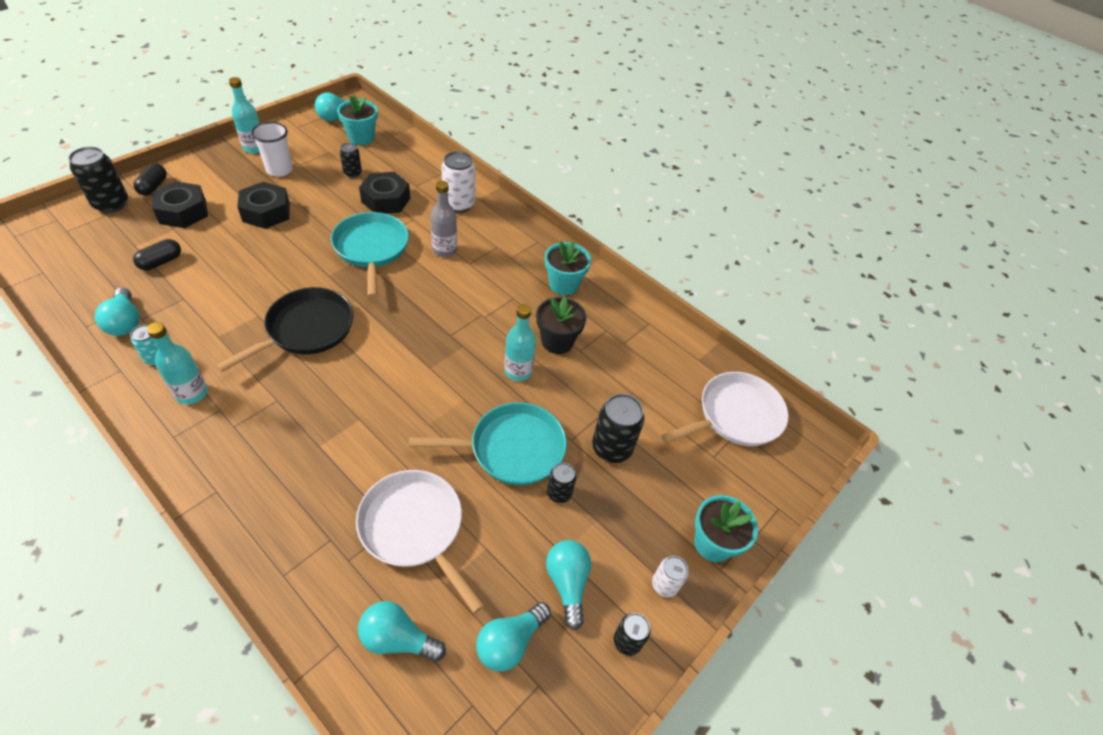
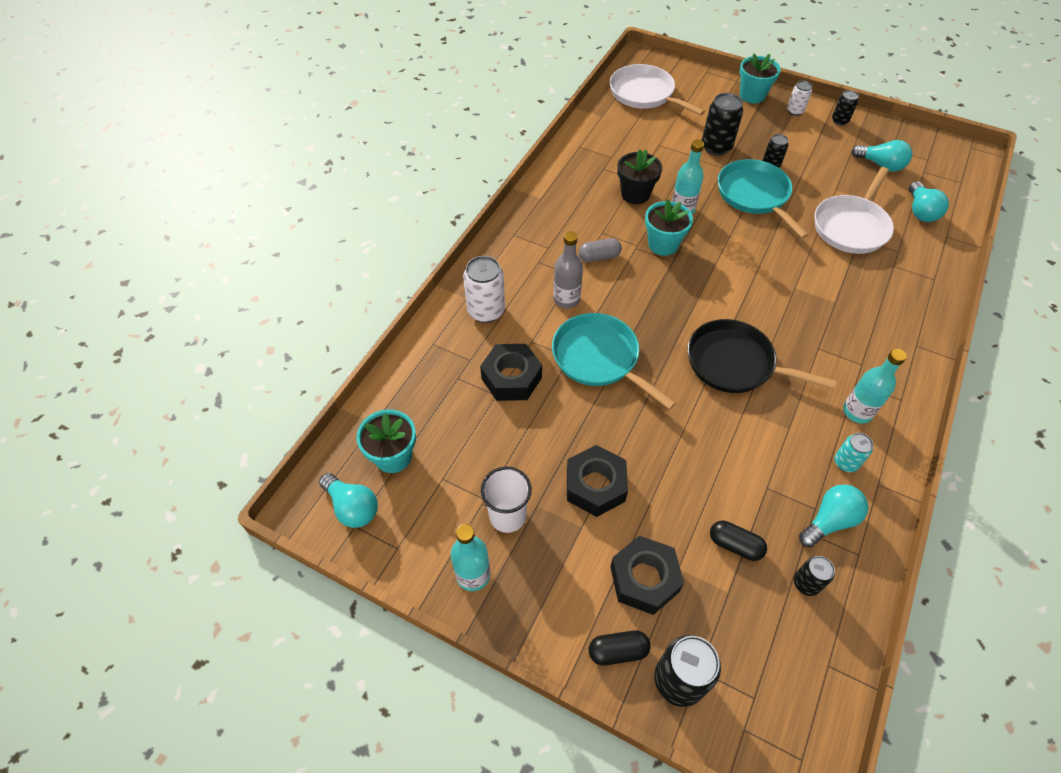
camera: 100 degrees left, 5 degrees up
turquoise pan [331,212,409,298] -> turquoise pan turned 75 degrees clockwise [552,313,676,410]
black can [340,143,362,178] -> black can moved to [794,556,835,596]
turquoise flower pot [545,240,591,295] -> turquoise flower pot moved to [645,199,693,256]
turquoise light bulb [546,540,591,630] -> none
none -> grey capsule [579,238,622,262]

